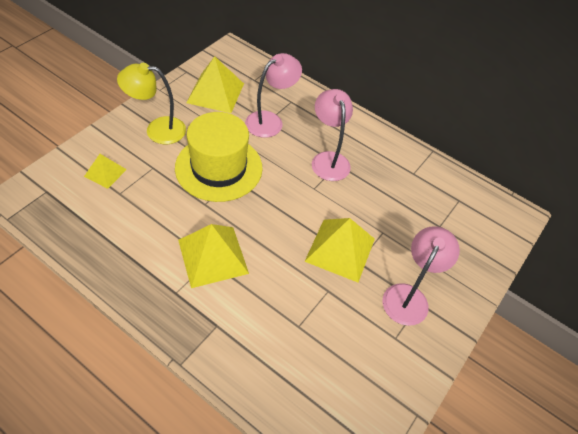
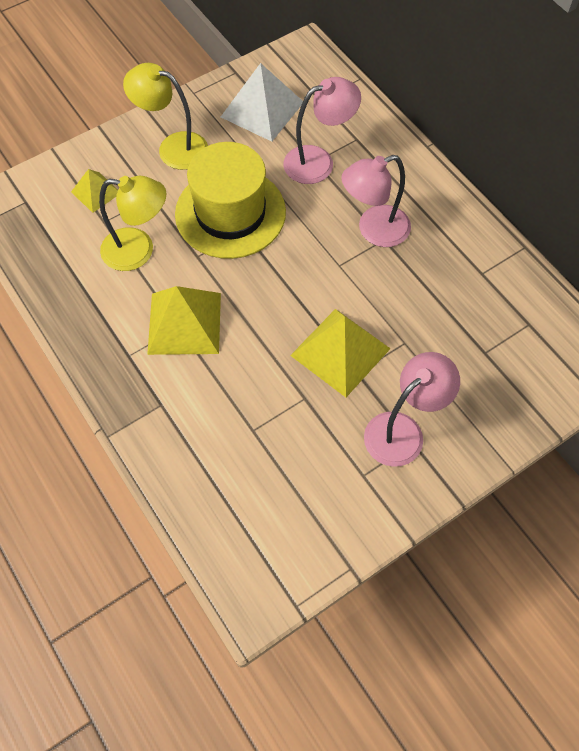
camera: 25 degrees right, 10 degrees up
yellow pyramid [186,56,244,113] -> white pyramid [221,63,303,142]
pink lamp [312,89,353,181] -> pink lamp turned 120 degrees counterclockwise [341,155,411,247]
none -> yellow lamp [99,176,167,271]

